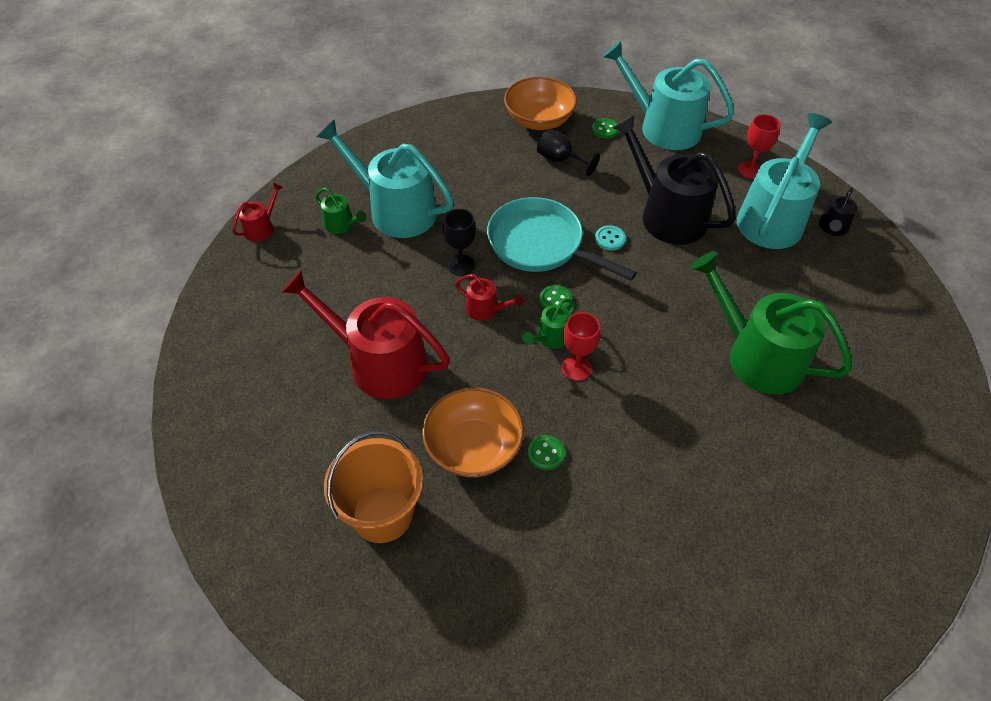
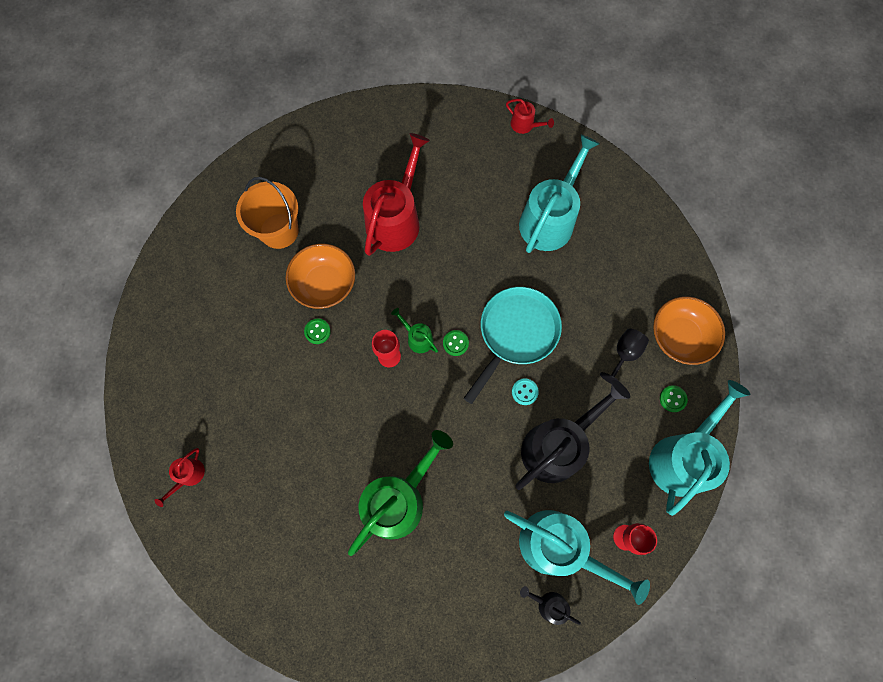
camera: 90 degrees right, 20 degrees up
green watering can [316,188,366,234] -> none
black goblet [443,209,476,276] -> none
red watering can [455,274,524,321] -> red watering can moved to [154,448,205,507]

